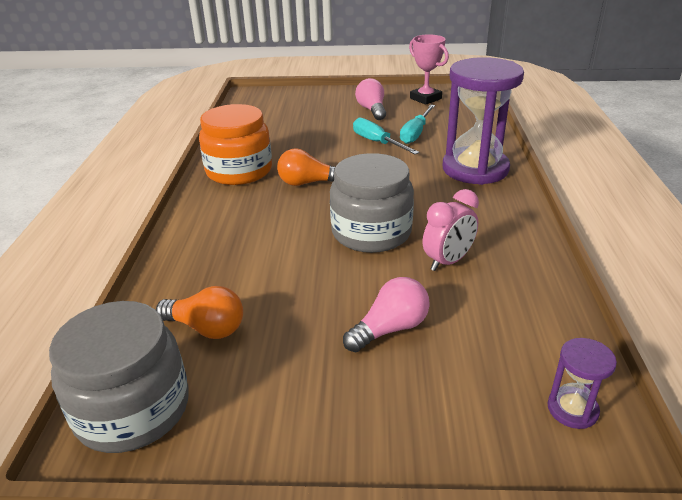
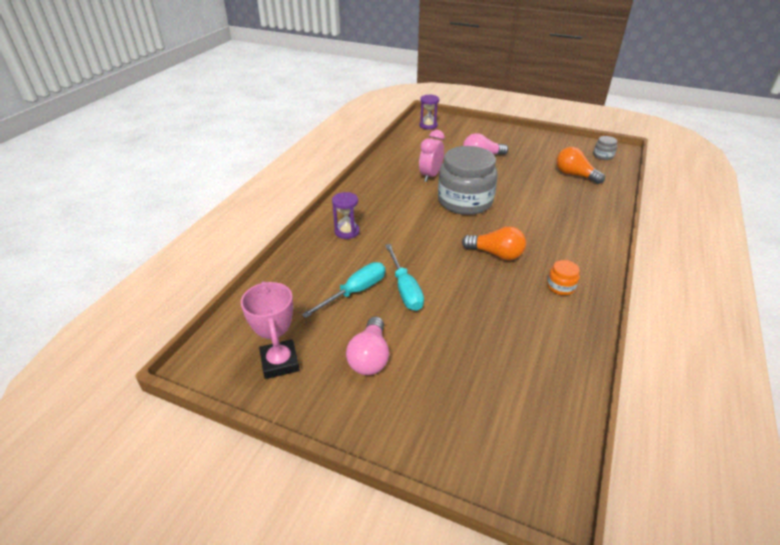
camera: 160 degrees left, 5 degrees up
grey jar [49,301,188,453] -> grey jar [593,136,617,160], size x0.41
orange jar [199,104,272,185] -> orange jar [547,260,580,295], size x0.41
pink clock [423,189,479,271] -> pink clock turned 45 degrees counterclockwise [419,130,445,182]
purple hourglass [443,57,524,185] -> purple hourglass [332,192,360,239], size x0.43

